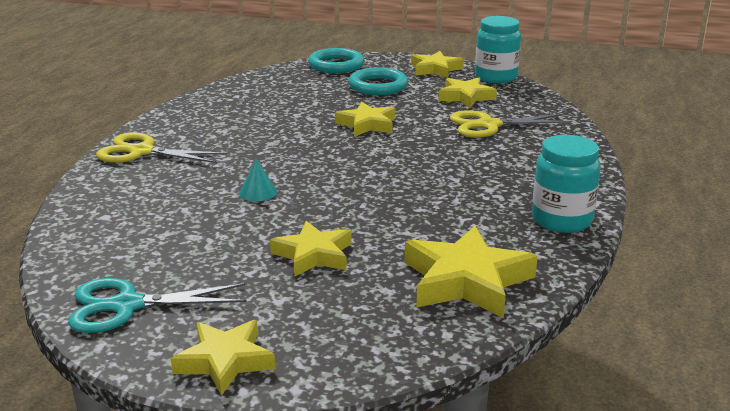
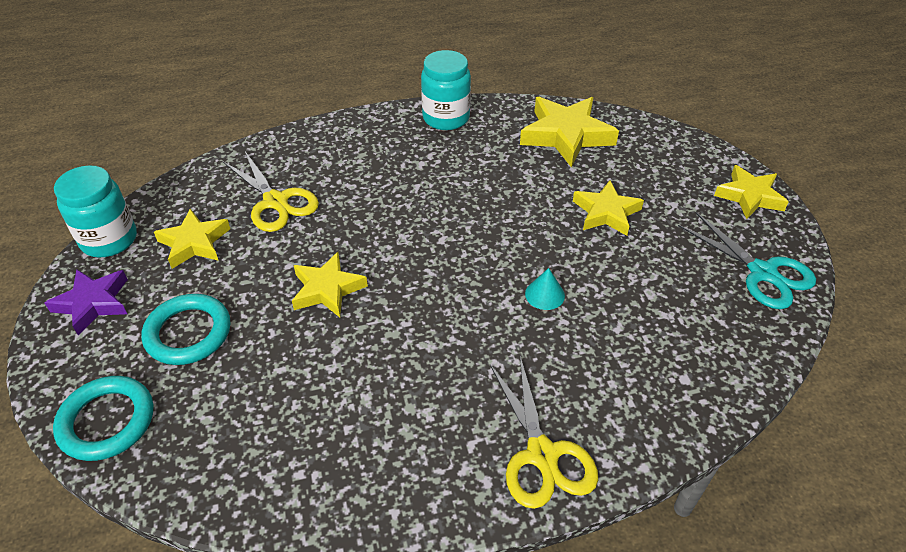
camera: 120 degrees left, 20 degrees up
yellow star [411,51,464,78] -> purple star [45,269,128,336]

